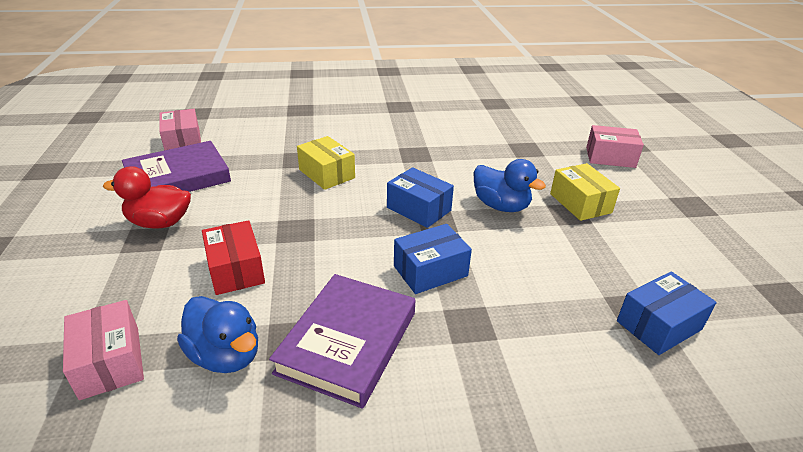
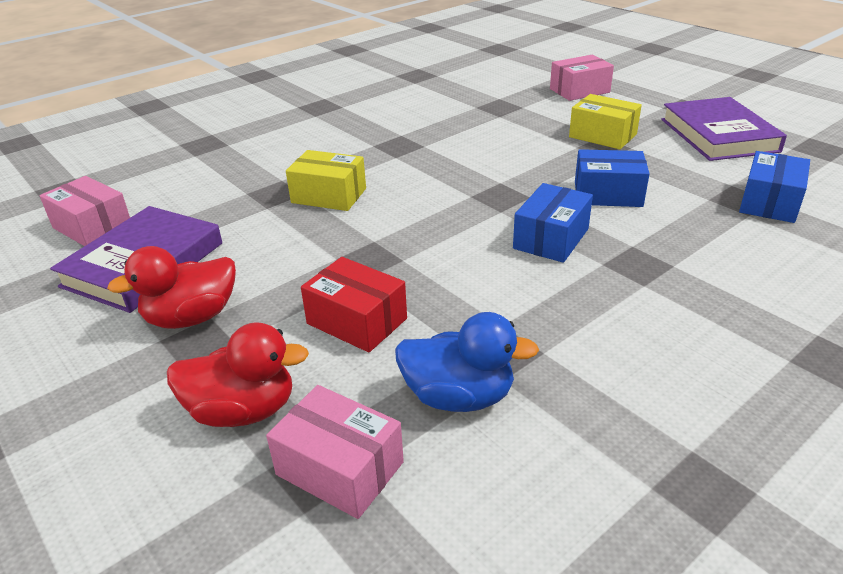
camera: 30 degrees left, 0 degrees up
purple book [269,274,416,409] -> purple book moved to [661,97,787,161]
blue box [387,167,454,228] -> blue box moved to [575,149,650,207]
blue duck [474,159,546,212] -> none
none -> red duck [167,322,309,427]

